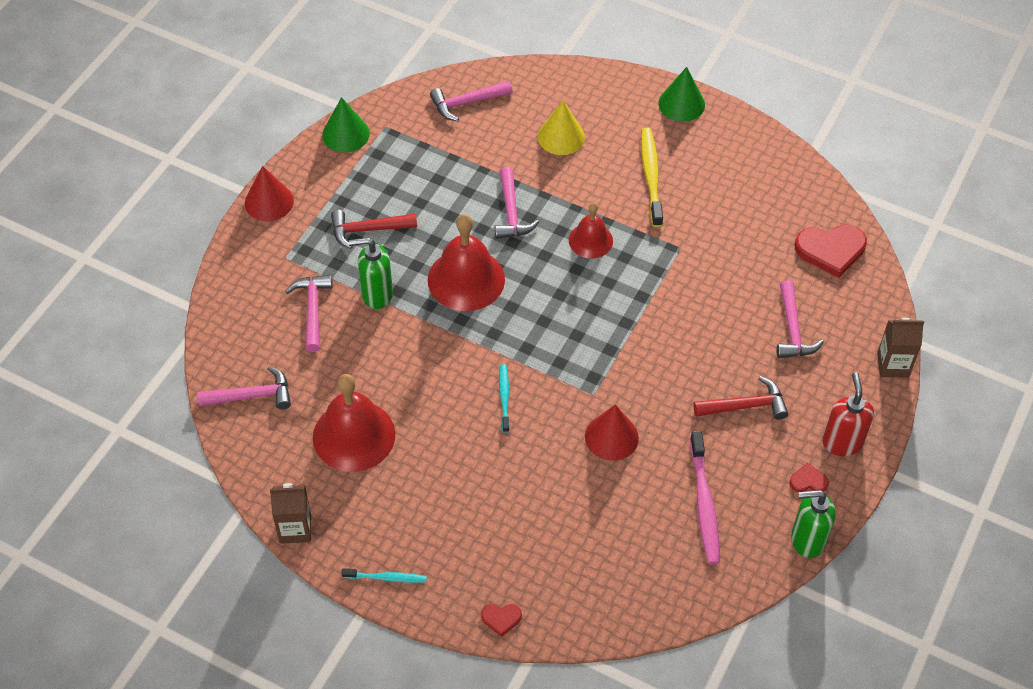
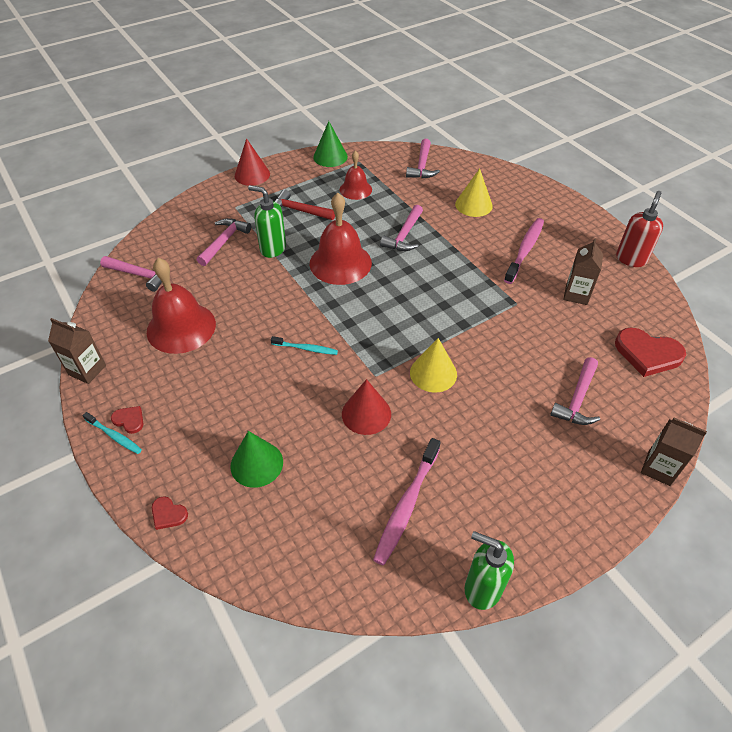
camera: 30 degrees right, 5 degrees down
pink hammer [430,81,513,121] -> pink hammer turned 90 degrees counterclockwise [406,139,440,178]
turquoise toothbrush [499,364,510,433] -> turquoise toothbrush turned 75 degrees clockwise [271,336,338,355]
red bell [569,202,613,258] -> red bell moved to [340,151,372,200]
yellow toothbrush [641,127,663,227] -> pink toothbrush [504,218,544,284]
green cone [658,67,705,122] -> green cone moved to [230,431,283,488]
red hammer [693,376,789,420] -> none
red heart [789,463,829,492] -> red heart moved to [111,406,144,434]
red soap dispenser [822,373,874,456] -> red soap dispenser moved to [616,191,663,267]
none -> yellow cone [410,338,457,392]
none -> brown carton [563,238,603,305]

